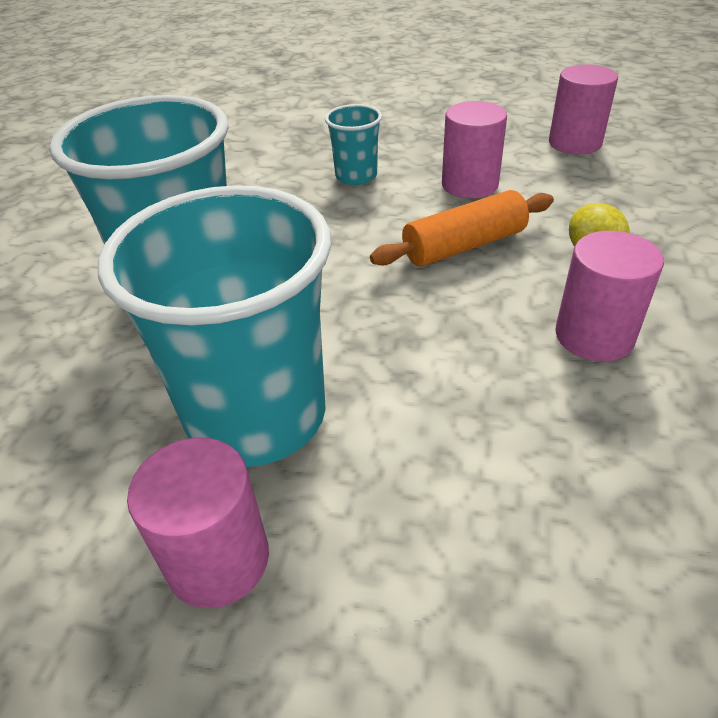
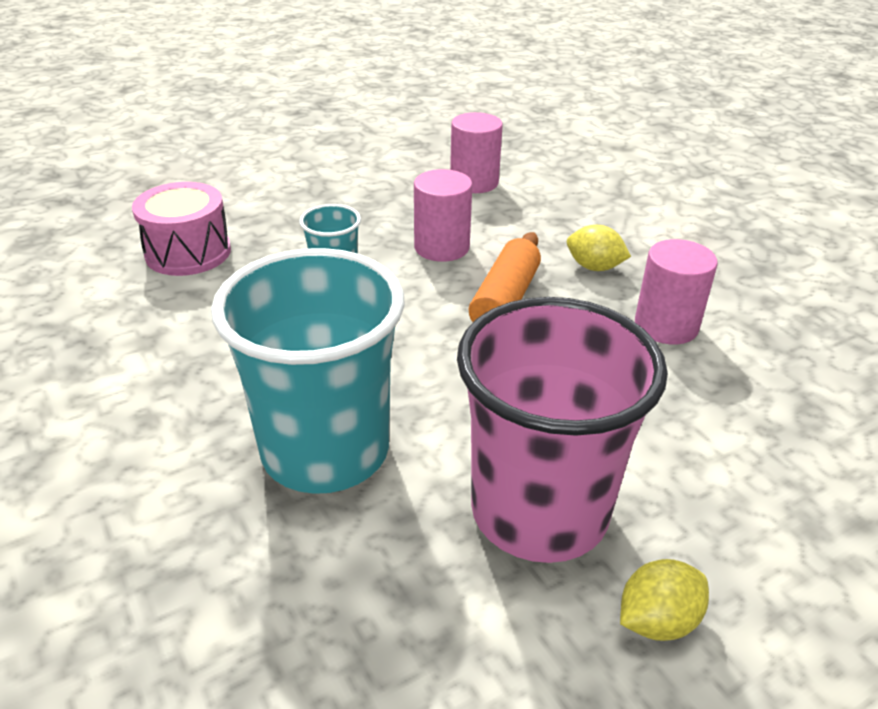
camera: 45 degrees left, 5 degrees down
turquoise cup [98,185,331,467] -> pink cup [457,297,668,563]
pink cylinder [127,437,269,608] -> yellow lemon [620,559,709,641]
none -> pink drum [132,182,231,276]

